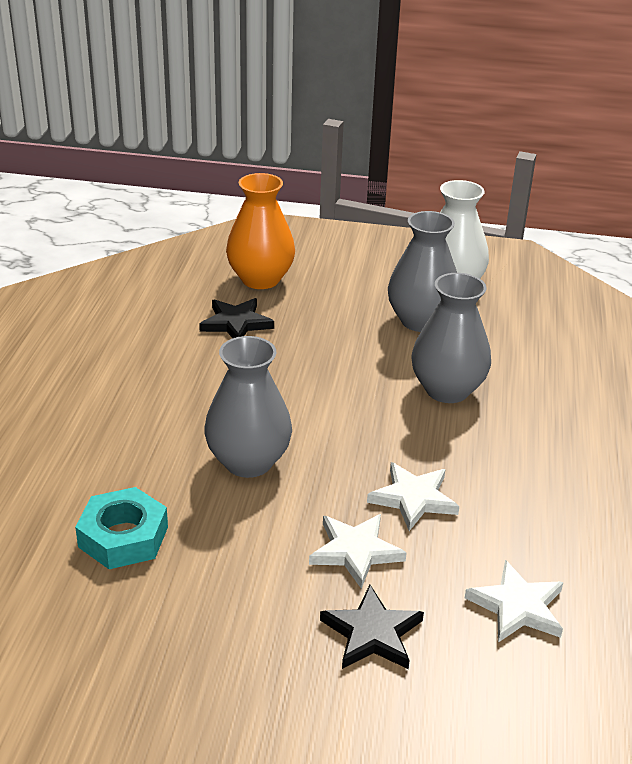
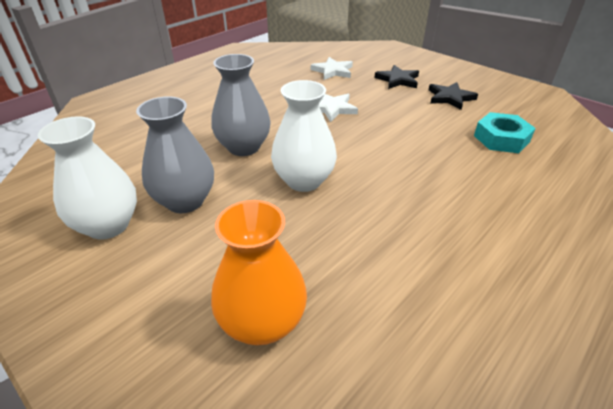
camera: 145 degrees left, 5 degrees up
black star [199,298,274,338] -> black star moved to [429,82,478,110]
grey vase [204,336,292,478] -> none
white star [309,514,406,589] -> none
none -> white vase [271,80,337,192]

